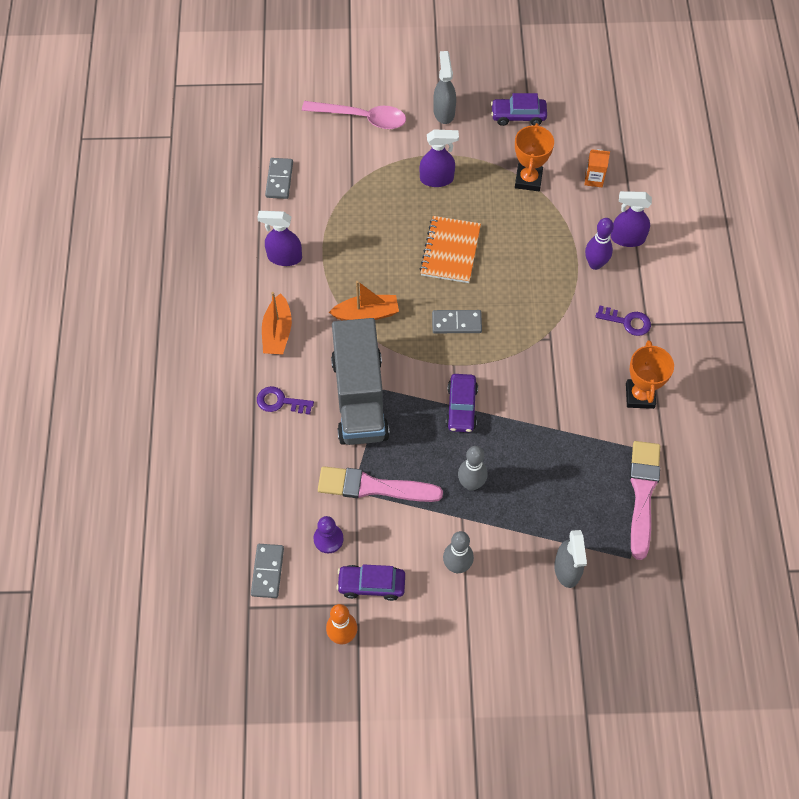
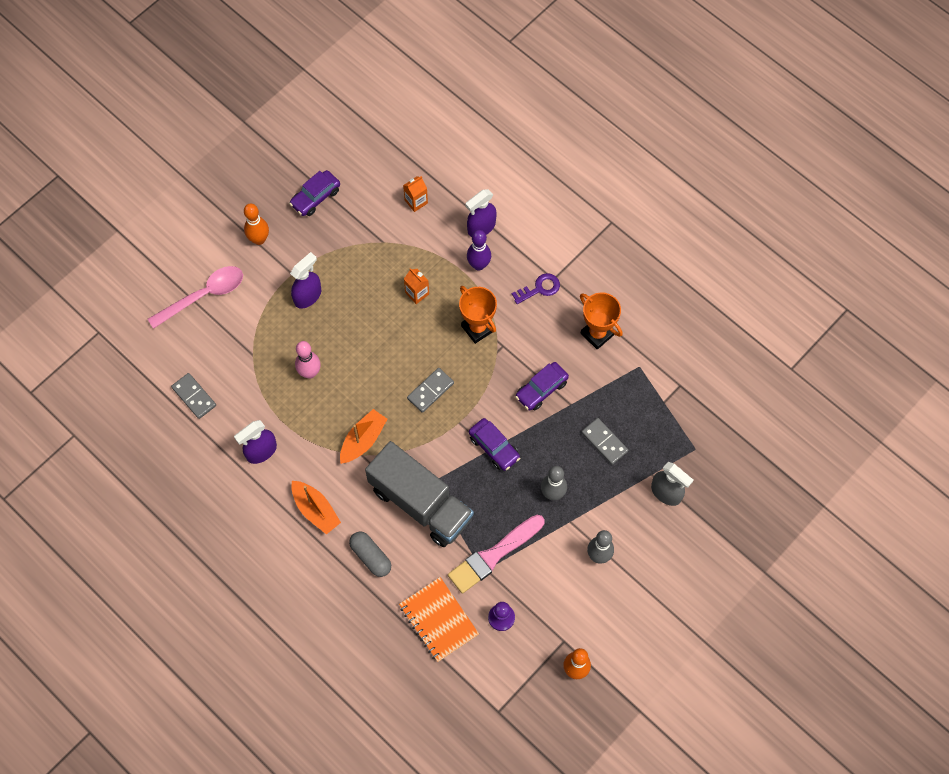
camera: 45 degrees left, 5 degrees up
grey domino [251,544,284,598] -> grey domino moved to [581,418,628,465]
purple key [257,386,314,415] -> grey capsule [349,532,391,577]
purple car [336,565,405,601] -> purple car moved to [515,362,569,411]
orange notebook [420,216,481,283] -> orange notebook moved to [399,577,479,662]
grey spray bottle [433,51,456,124] -> orange bowling pin [244,203,269,245]
orange trophy [515,123,554,191] -> orange trophy moved to [459,286,497,344]
pink brush [630,441,660,560] -> none
none -> pink bowling pin [295,341,321,379]
none -> orange carton [404,268,429,304]

